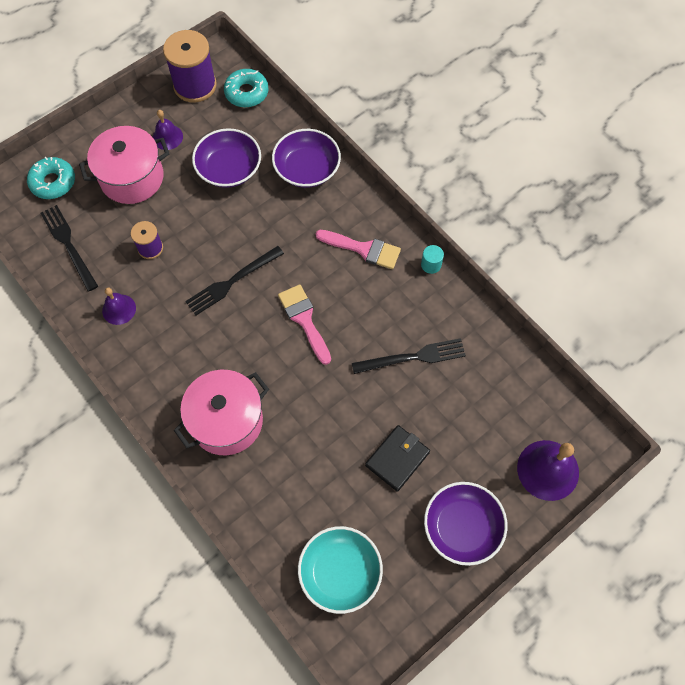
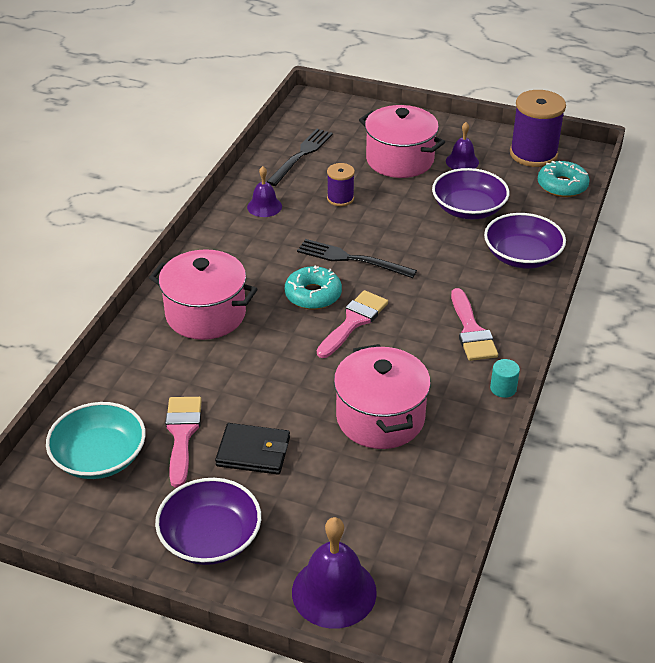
camera: 60 degrees right, 25 degrees down
turquoise donut [27,157,75,199] -> turquoise donut moved to [285,266,342,309]
black fork [352,338,466,374] -> pink pot [334,344,431,449]
none -> pink brush [165,397,202,488]

